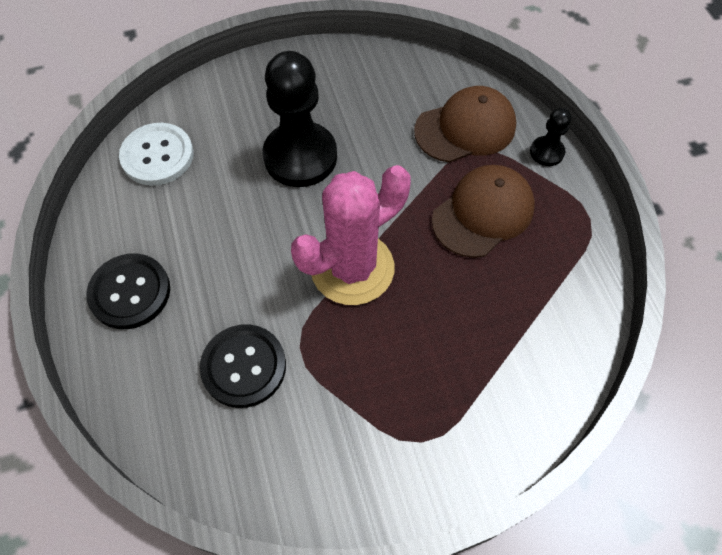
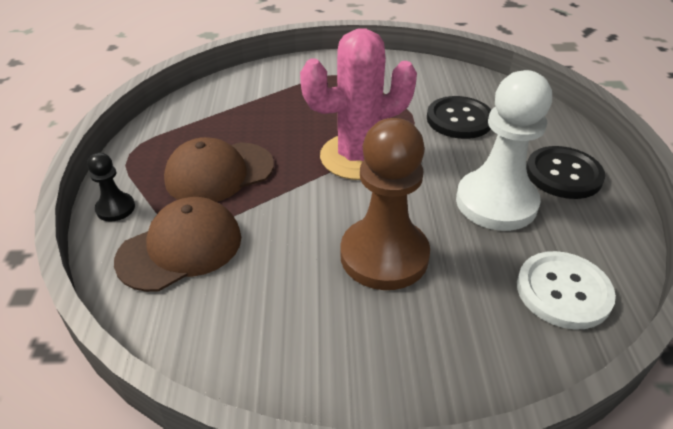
camera: 165 degrees left, 20 degrees down
black pawn [263,51,337,187] -> brown pawn [340,118,430,290]
brown cap [414,86,516,163] -> brown cap turned 150 degrees clockwise [114,197,241,292]
none -> white pawn [456,70,552,231]

